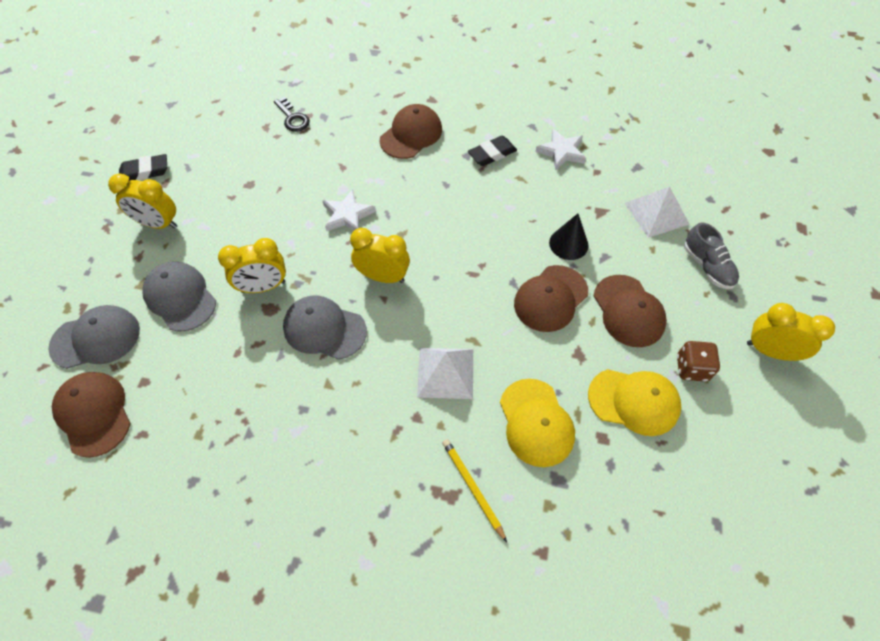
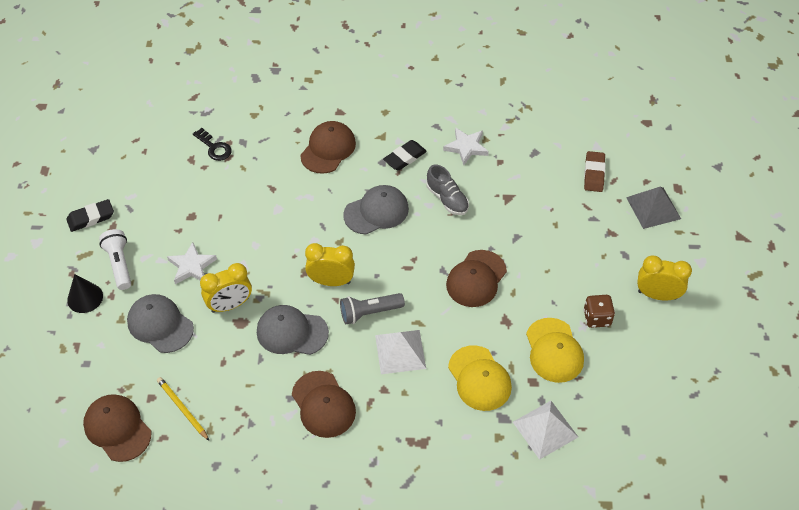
camera: 10 degrees left, 5 degrees down
grey cap [48,305,140,369] -> grey cap moved to [343,185,409,234]
yellow clock [108,174,178,229] -> white flashlight [99,229,131,290]
white star [323,189,376,231] -> white star moved to [167,242,217,284]
yellow pencil [442,439,507,542] -> yellow pencil moved to [157,377,209,441]
black cone [549,214,588,260] -> black cone moved to [67,274,103,313]
yellow cap [588,369,681,436] -> yellow cap turned 75 degrees clockwise [526,318,584,383]
brown cap [594,275,667,347] -> brown cap moved to [292,371,356,438]
white pyramid [625,186,690,238] -> white pyramid moved to [513,401,578,460]
grey shoe [684,223,739,289] -> grey shoe moved to [426,165,469,215]
none -> grey flashlight [340,293,405,324]
none -> brown eraser [584,151,606,192]
none -> grey pyramid [626,186,681,229]

